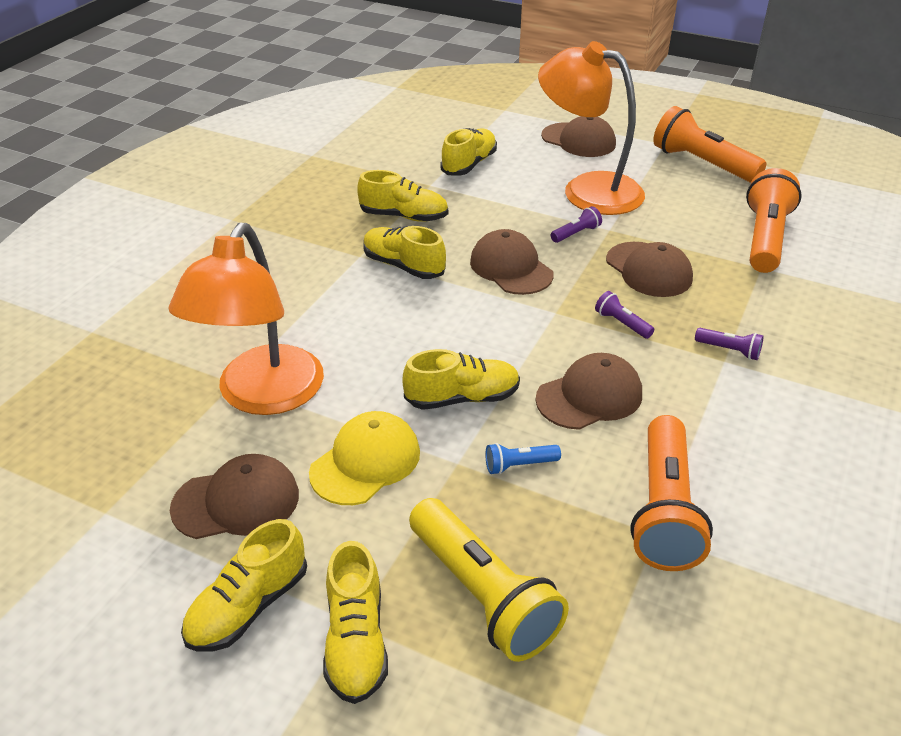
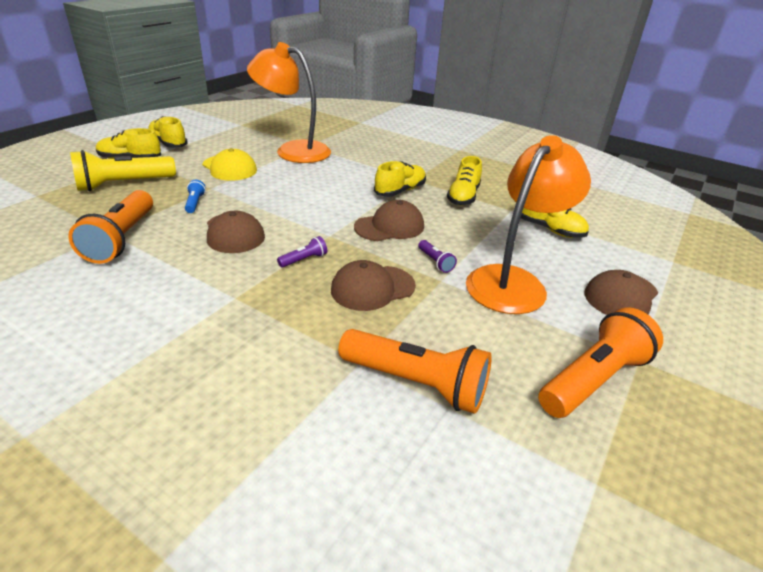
camera: 95 degrees right, 5 degrees down
brown cap [170,454,299,539] -> none
yellow shoe [402,349,520,410] -> none
orange flashlight [630,415,713,571] -> orange flashlight turned 105 degrees counterclockwise [68,190,153,264]
purple flashlight [695,328,764,360] -> none

